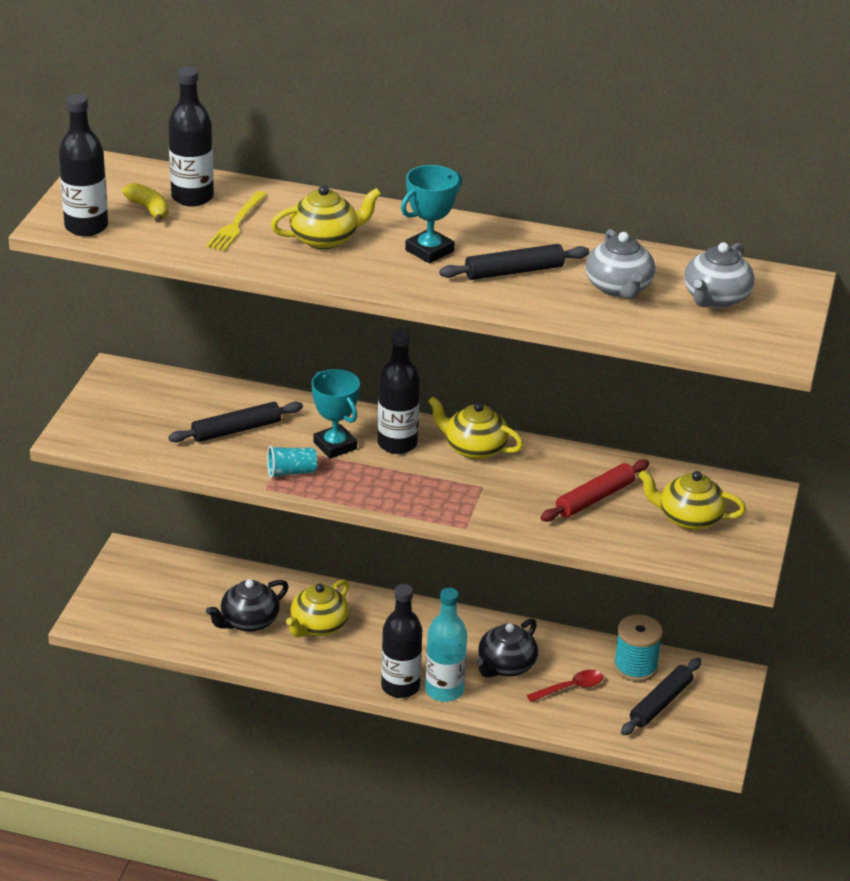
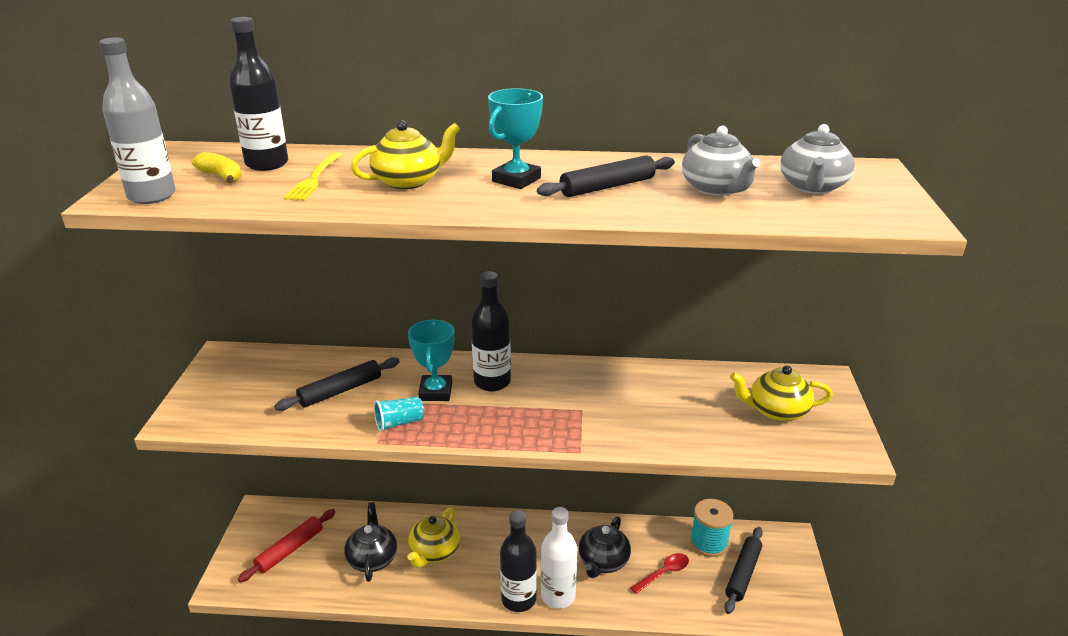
camera: 10 degrees left, 5 degrees down
black bottle [59,94,108,236] -> grey bottle [99,38,176,204]
black teapot [206,579,289,632] -> black teapot turned 135 degrees clockwise [344,502,397,582]
turquoise trophy [312,369,360,459] -> turquoise trophy turned 45 degrees clockwise [408,320,455,401]
turquoise bottle [425,588,467,702] -> white bottle [541,507,577,609]
yellow teapot [428,397,523,460] -> none
red rolling pin [541,459,649,522] -> red rolling pin moved to [238,509,335,582]

